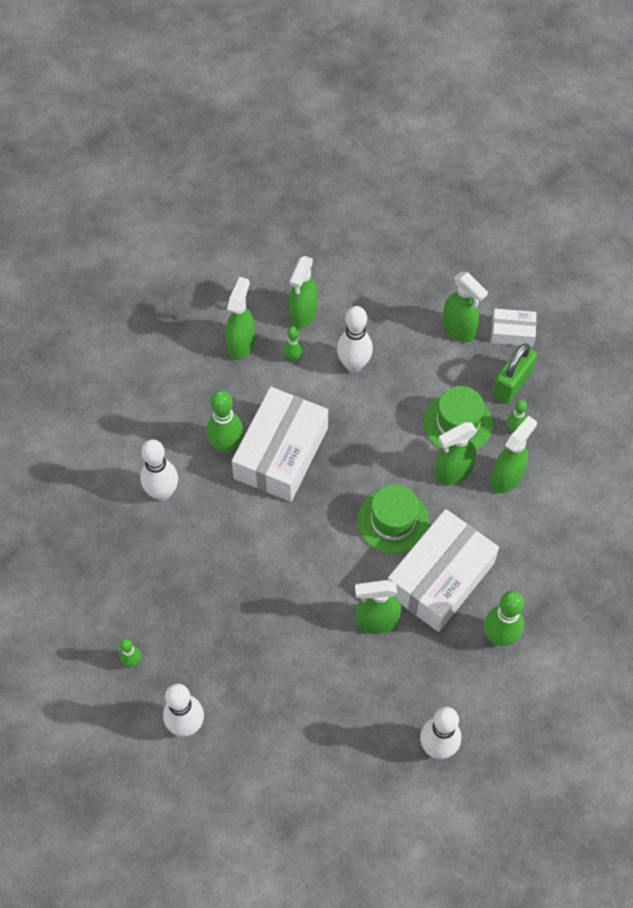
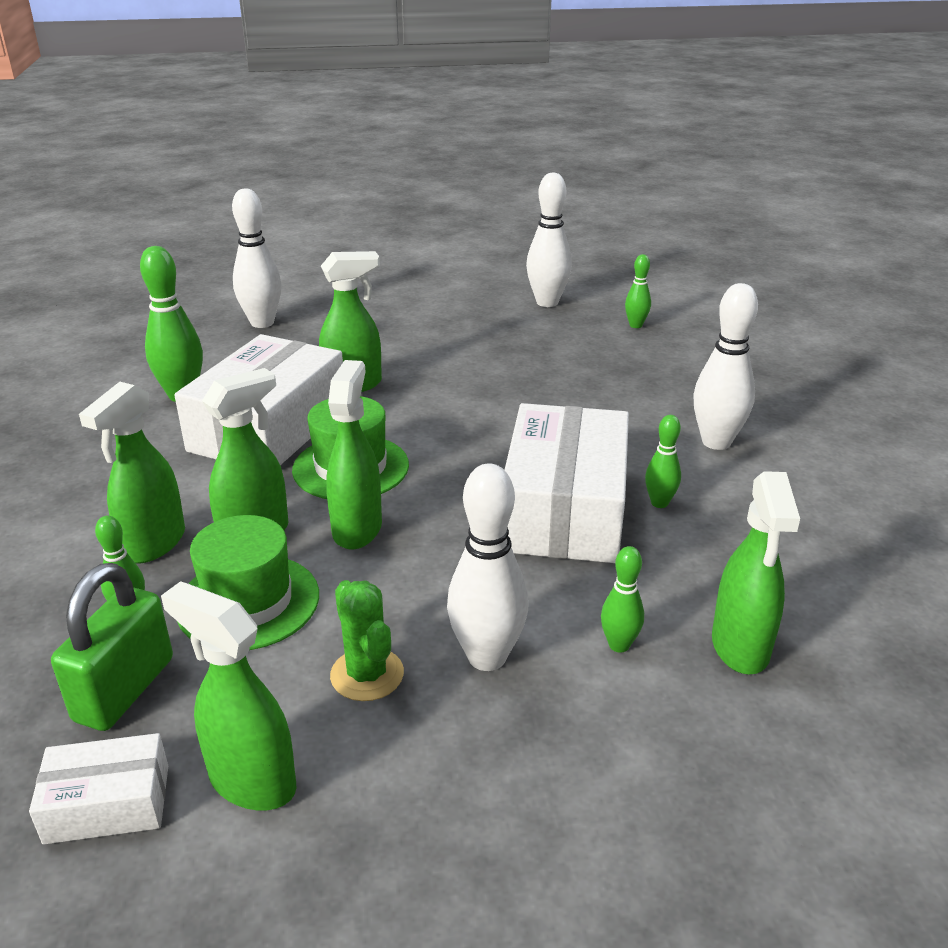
camera: 165 degrees right, 30 degrees down
green bowling pin [207,390,244,454] -> green bowling pin [645,415,681,508], size x0.55
green spray bottle [289,256,318,329] -> green spray bottle moved to [326,360,382,550]
none -> green cactus [330,580,404,701]

